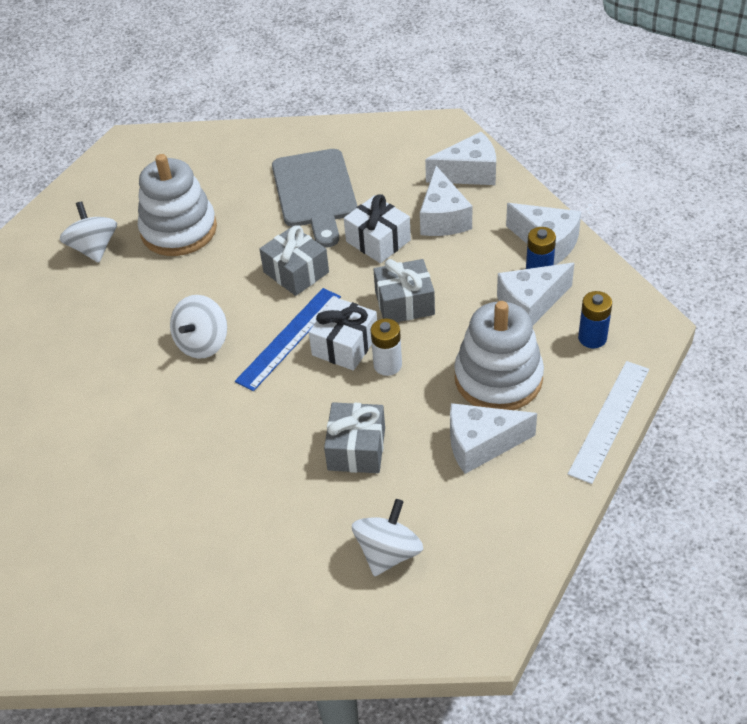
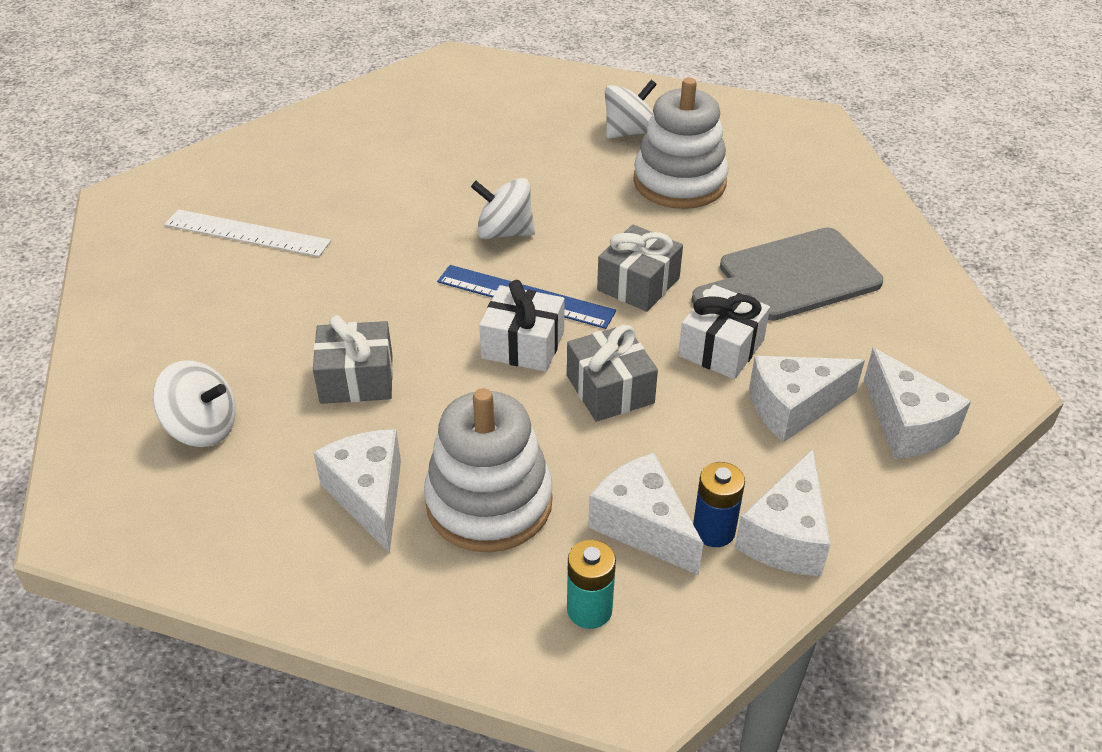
camera: 75 degrees right, 5 degrees down
white battery [371,318,402,376] -> none
white ruler [568,361,649,484] -> white ruler moved to [164,209,331,257]
blue battery [578,291,612,349] -> turquoise battery [567,540,616,629]

